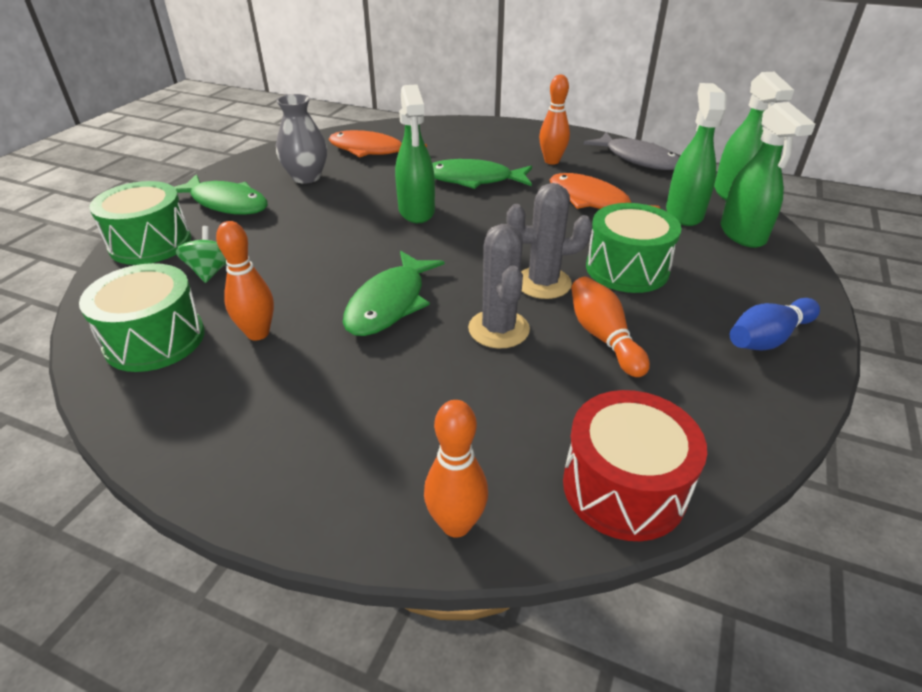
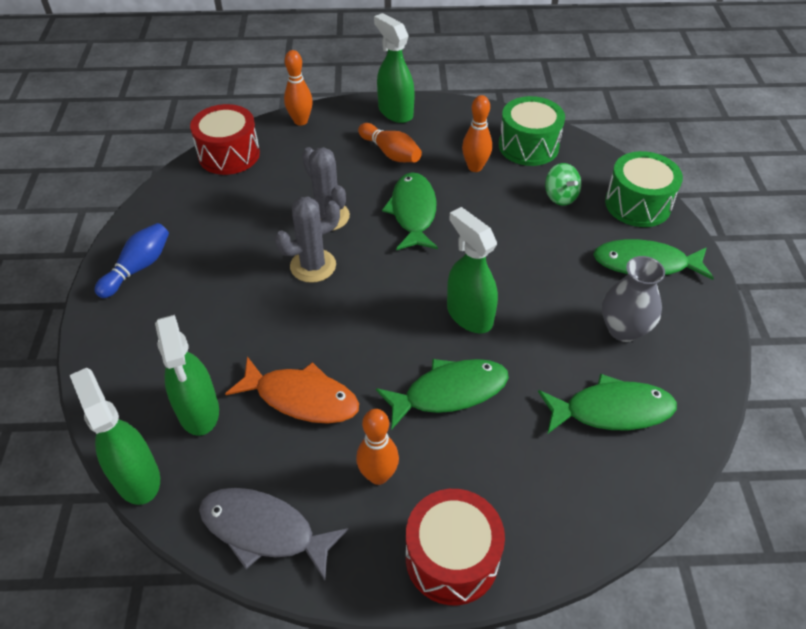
camera: 155 degrees right, 10 degrees up
orange fish [329,130,427,157] -> green fish [538,374,677,433]
orange bowling pin [571,277,650,377] -> orange bowling pin moved to [358,123,422,162]
green drum [586,203,682,293] -> none
green spray bottle [721,102,816,248] -> green spray bottle moved to [374,13,415,123]
none -> red drum [406,489,505,605]

